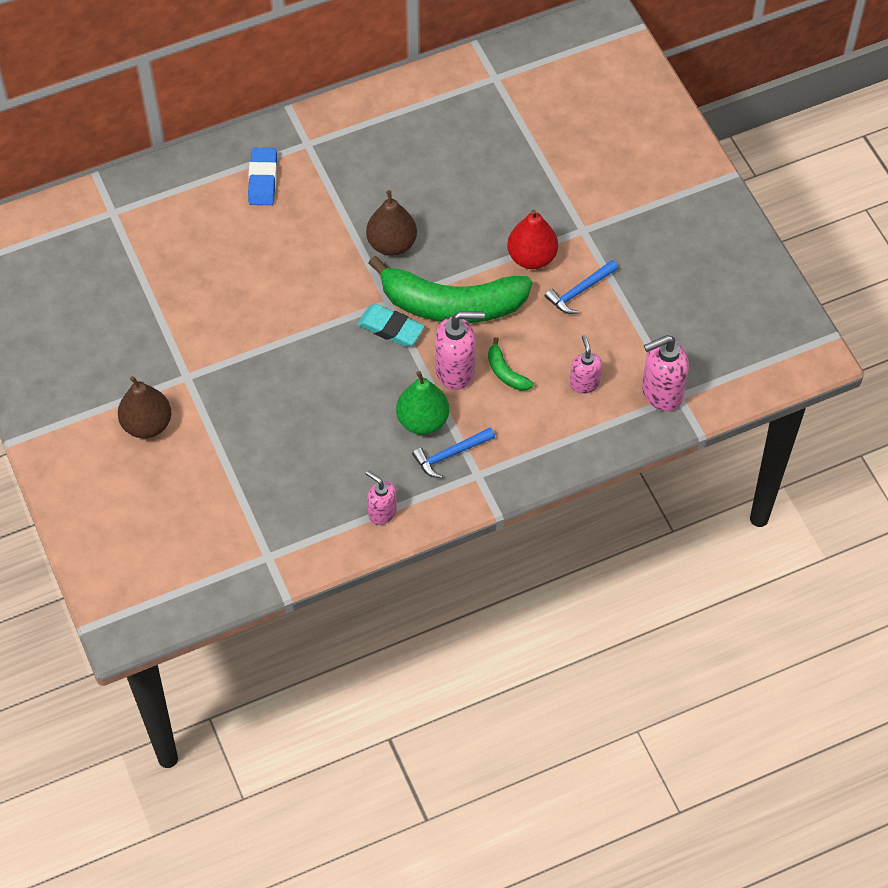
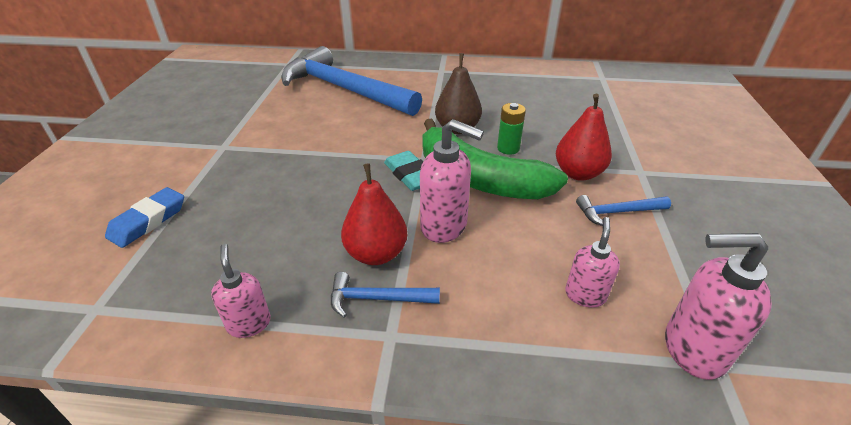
camera: 30 degrees right, 20 degrees down
brown pear [118,376,171,438] -> none
blue eraser [248,148,277,205] -> blue eraser moved to [105,187,184,248]
green pear [396,371,449,435] -> red pear [341,163,407,265]
green banana [488,337,534,391] -> none
none -> blue hammer [281,46,422,116]
none -> green battery [497,103,526,155]

